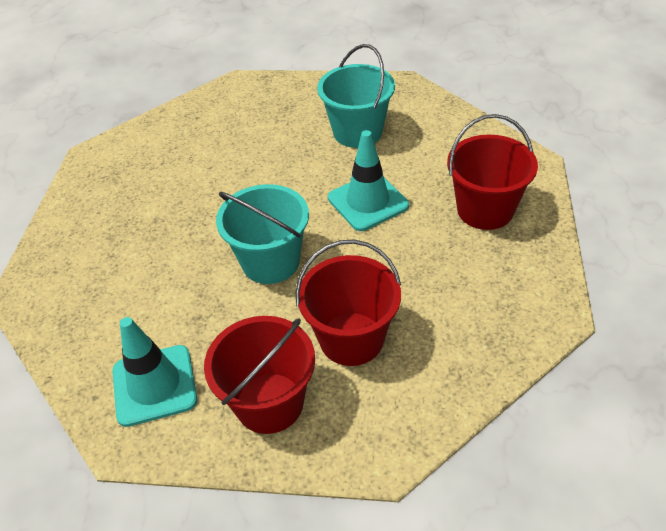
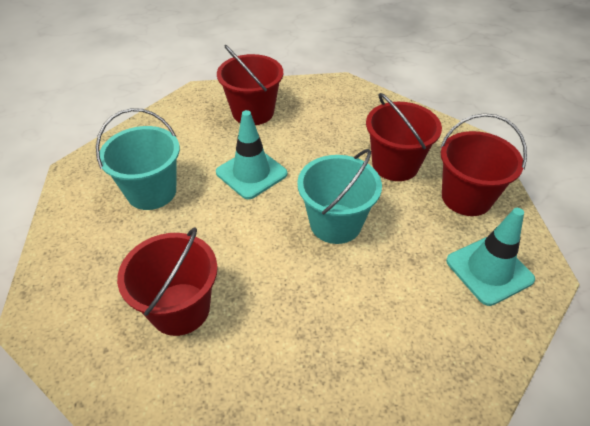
camera: 105 degrees left, 0 degrees up
none -> red bucket [117,227,218,336]

